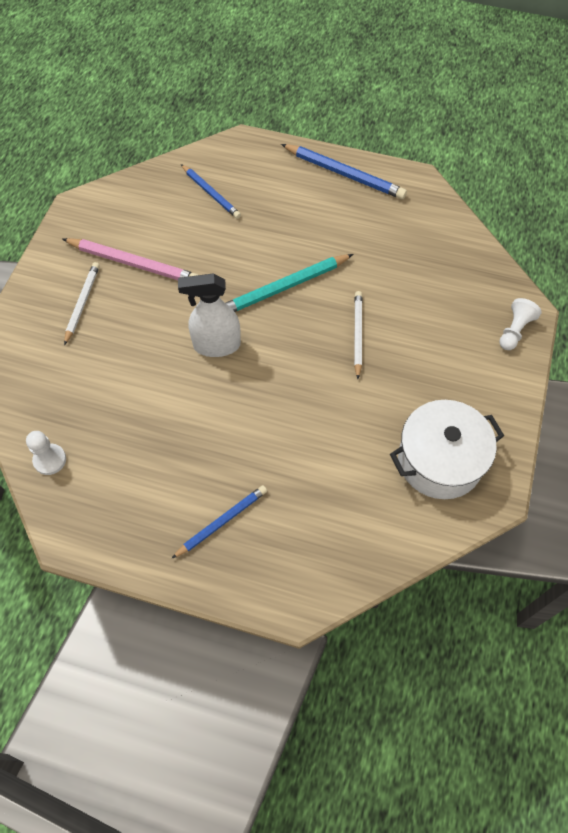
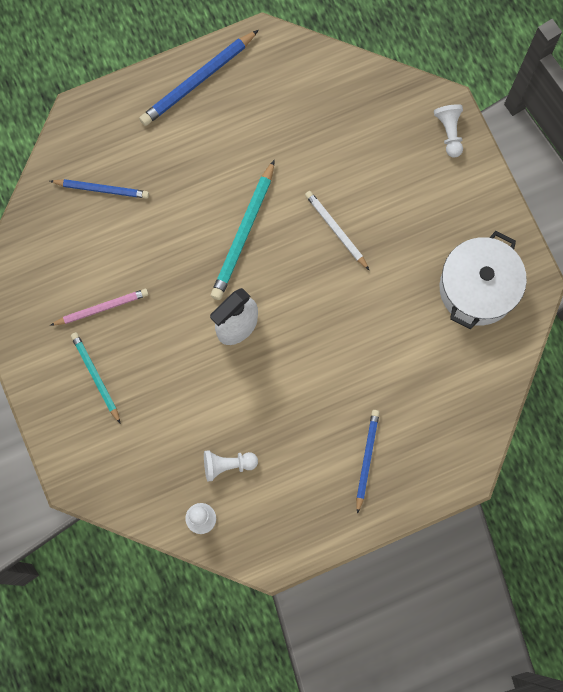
camera: 40 degrees left, 15 degrees up
pink pencil [63,238,198,280] -> pink pencil [50,289,149,326], size x0.65
white pencil [64,262,100,345] -> turquoise pencil [71,332,121,424]
blue pencil [281,144,407,199] -> blue pencil turned 150 degrees clockwise [139,30,259,126]
none -> white pawn [204,450,258,482]

